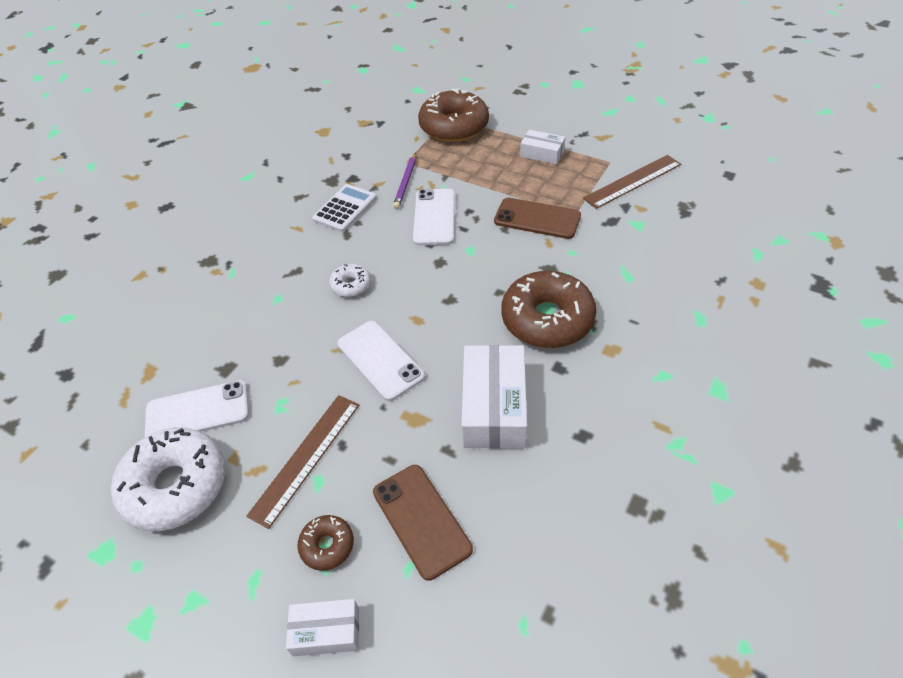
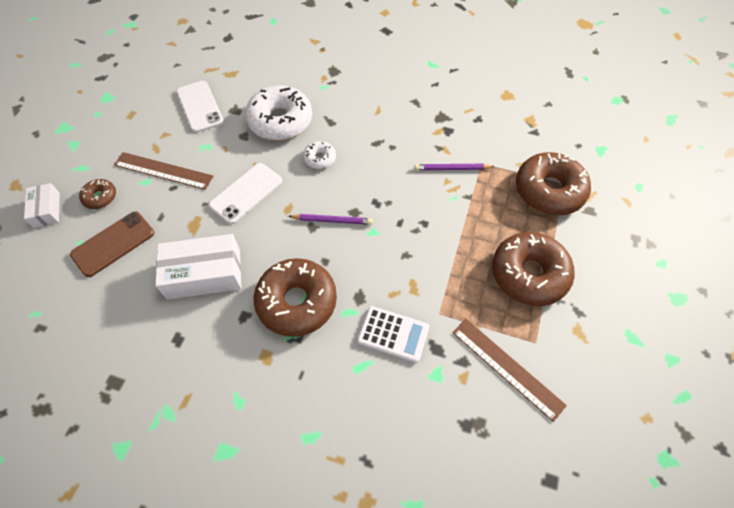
camera: 75 degrees right, 10 degrees up
white donut [111,427,225,531] -> white donut moved to [245,85,312,141]
white calculator [312,184,376,232] -> white calculator moved to [357,306,429,363]
white phone [413,189,455,246] -> none
brown phone [494,198,581,239] -> none
white box [520,130,565,165] -> brown donut [492,232,574,306]
none -> purple pencil [288,214,373,225]

